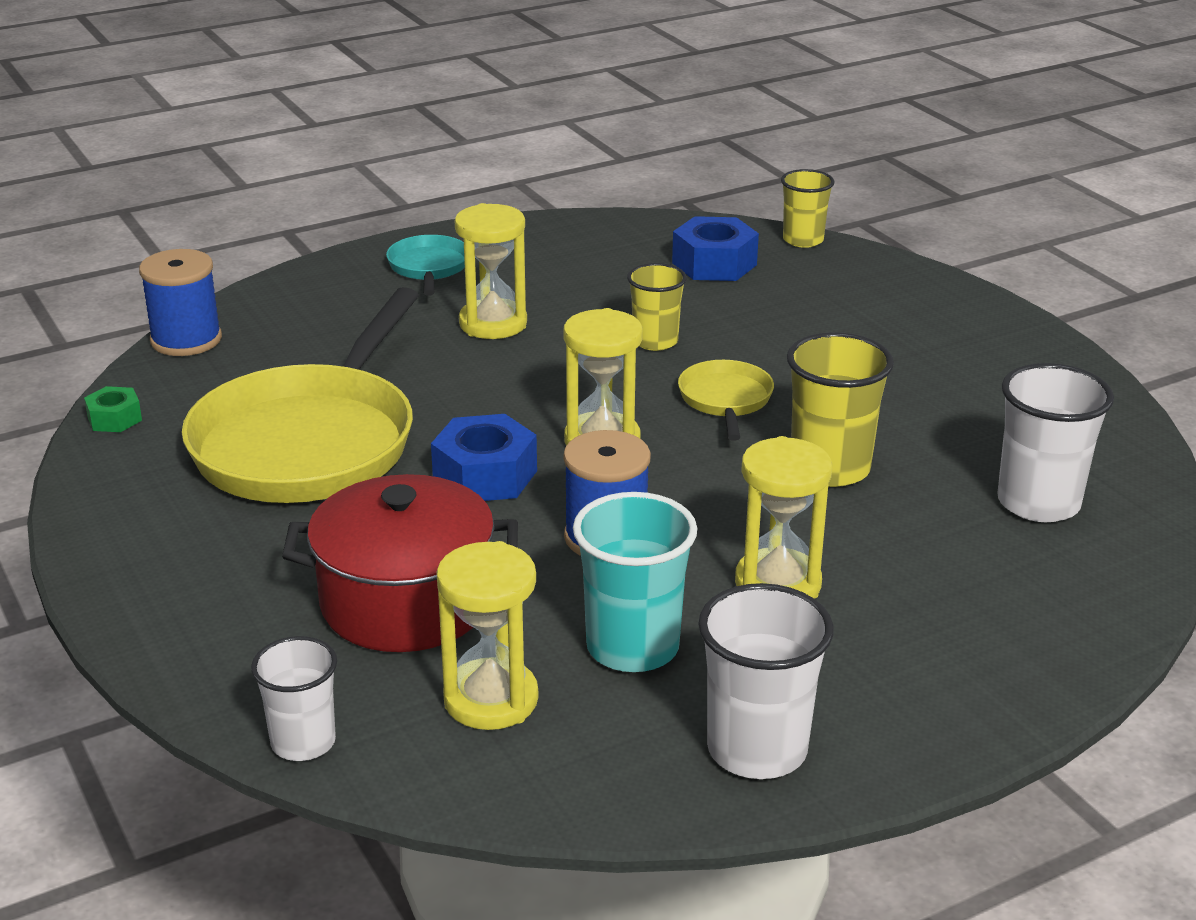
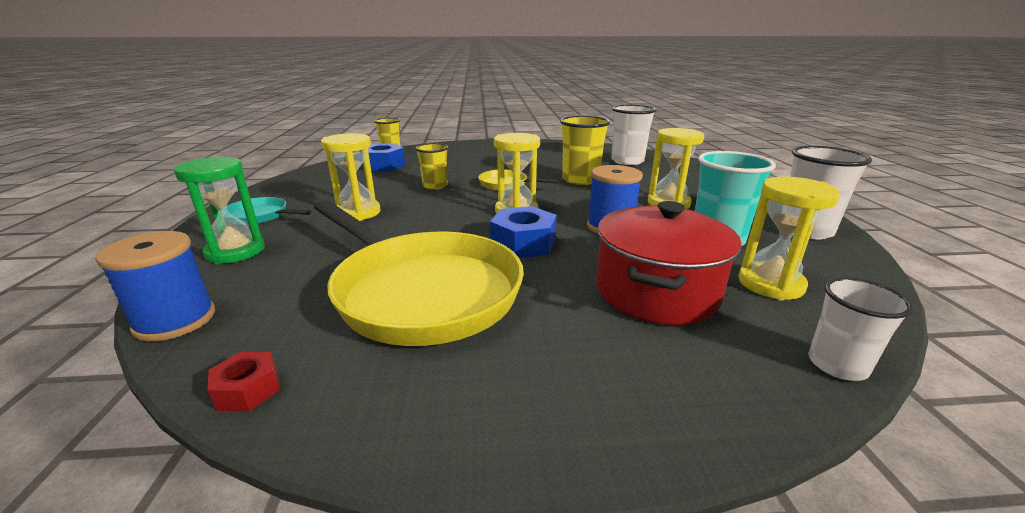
camera: 65 degrees left, 5 degrees down
green nut [84,386,142,432] -> red nut [208,352,280,411]
none -> green hourglass [174,157,265,264]

